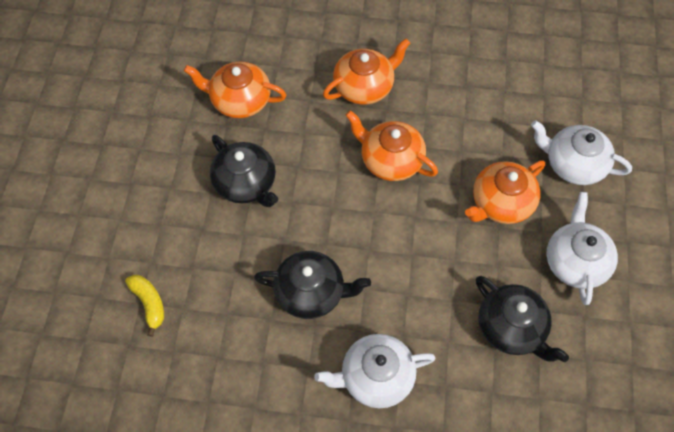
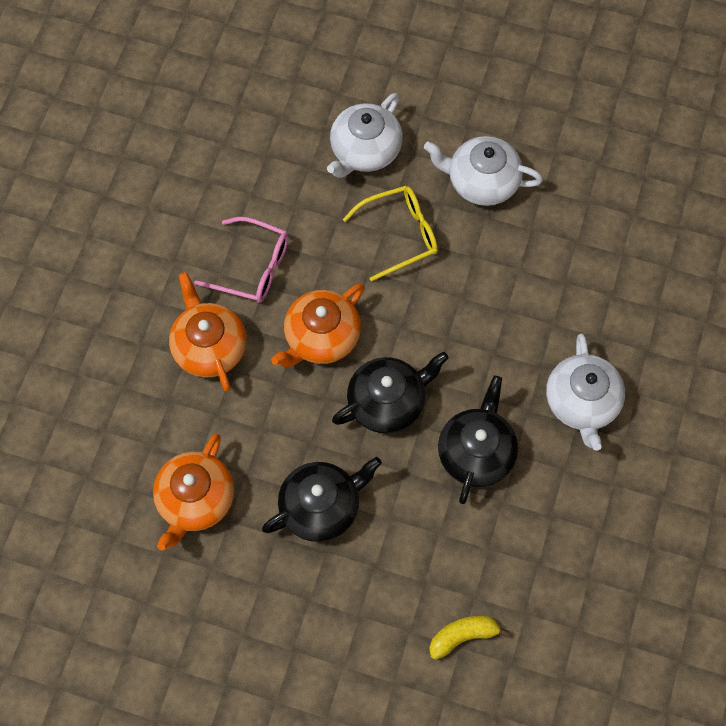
camera: 80 degrees left, 5 degrees up
orange teapot [465,160,545,224] -> yellow glasses [343,186,438,282]
black teapot [476,276,569,362] -> black teapot moved to [332,351,449,434]
none -> pink glasses [194,217,289,303]

